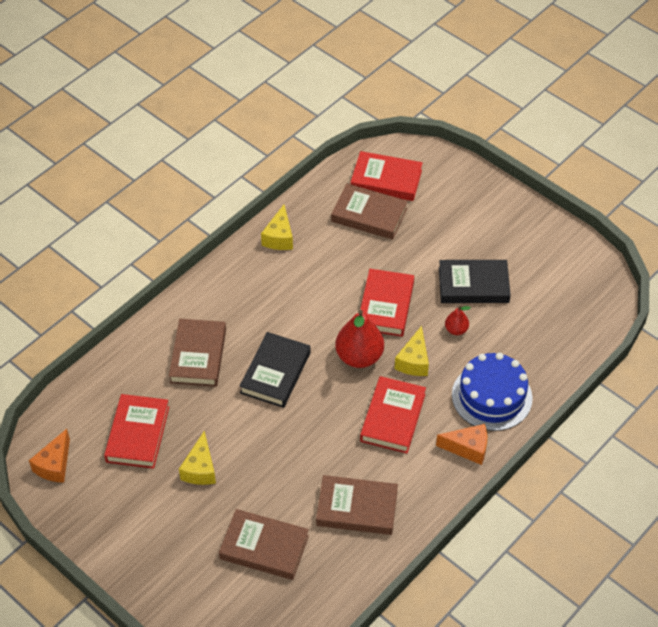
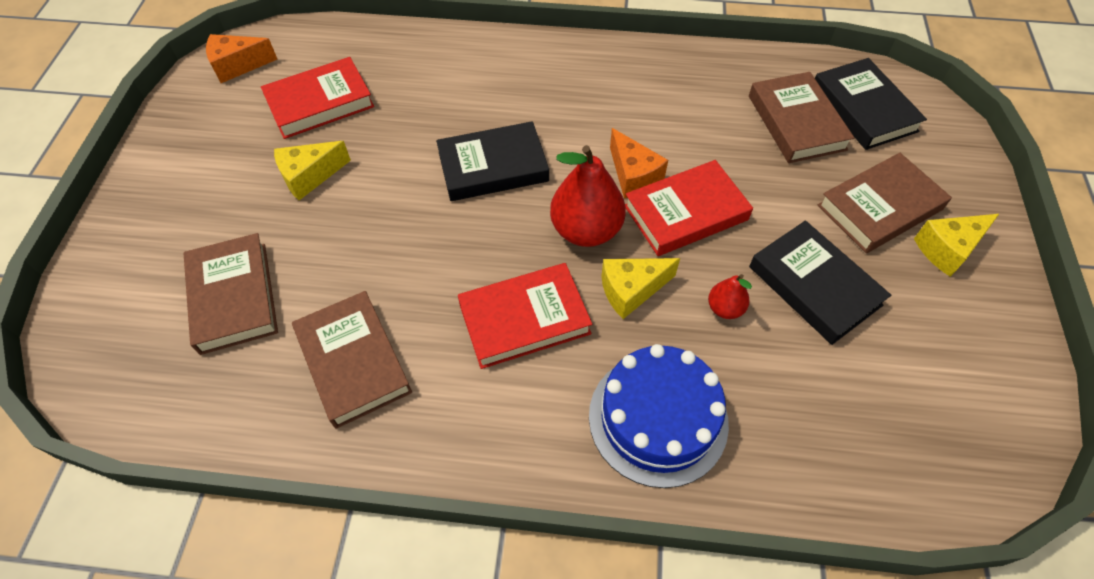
camera: 55 degrees right, 5 degrees up
brown book [169,319,226,387] -> brown book moved to [818,153,952,253]
yellow cheese [261,205,293,250] -> yellow cheese moved to [914,214,999,277]
red book [351,151,423,201] -> black book [815,58,927,150]
orange cheese [436,424,487,465] -> orange cheese moved to [610,128,668,199]

